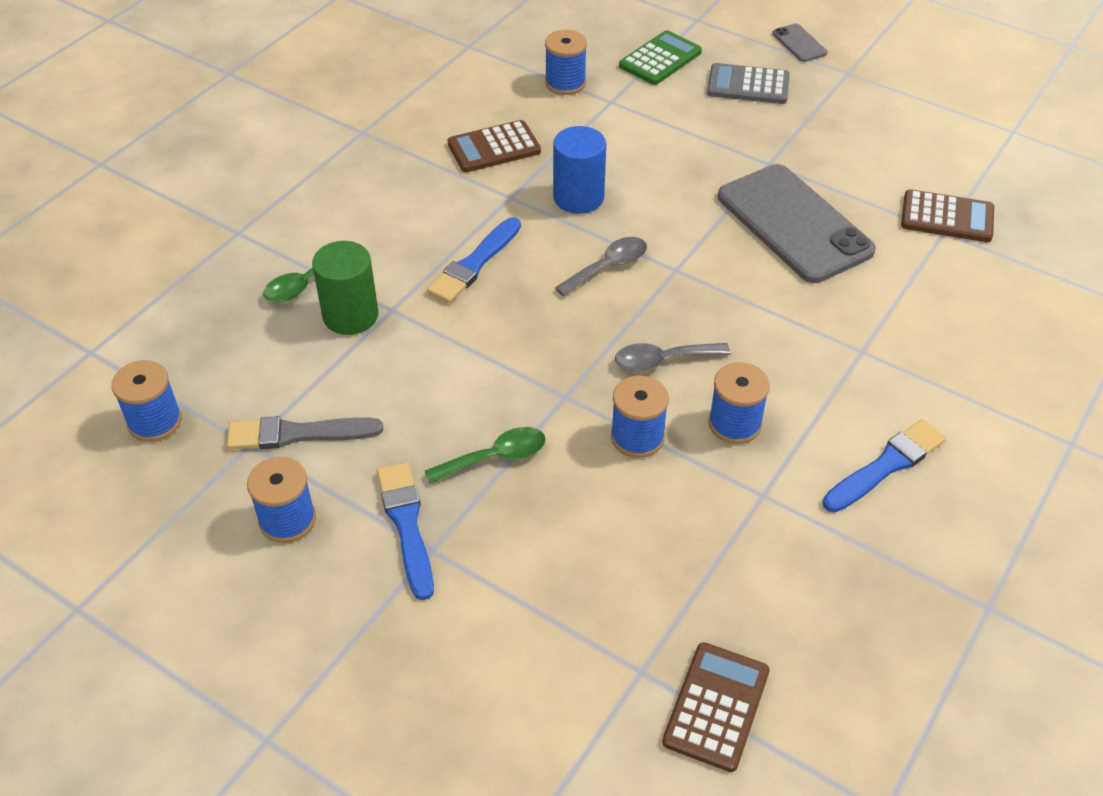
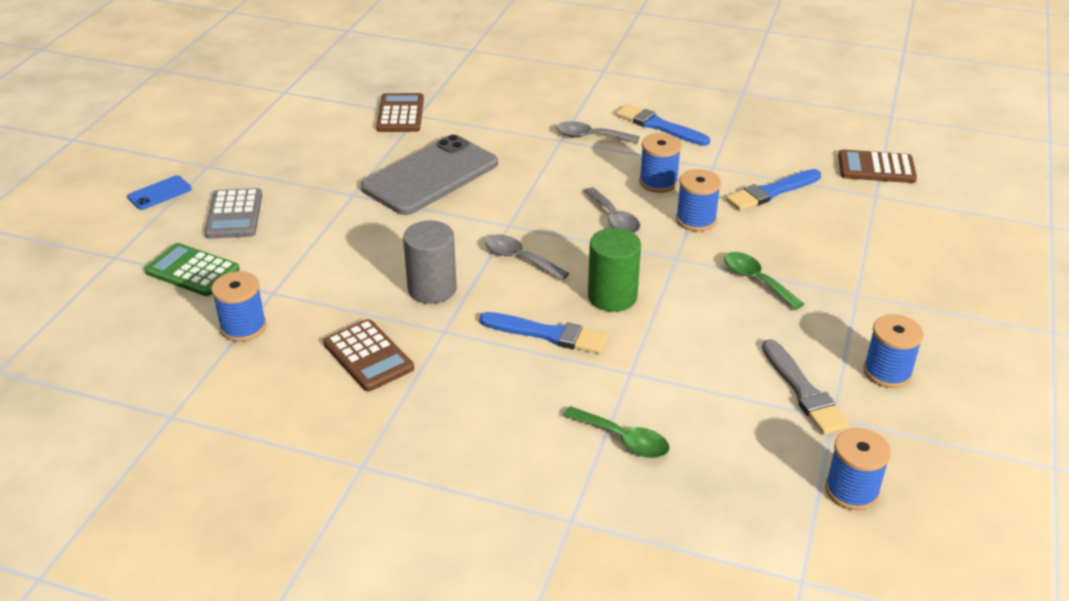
camera: 105 degrees left, 10 degrees down
green cylinder [312,241,378,335] -> green cylinder moved to [588,228,641,312]
blue brush [377,462,434,600] -> blue brush moved to [726,169,821,211]
blue cylinder [553,126,606,214] -> grey cylinder [403,220,457,304]
grey phone [772,23,828,62] -> blue phone [127,175,192,210]
none -> grey spoon [556,121,640,143]

